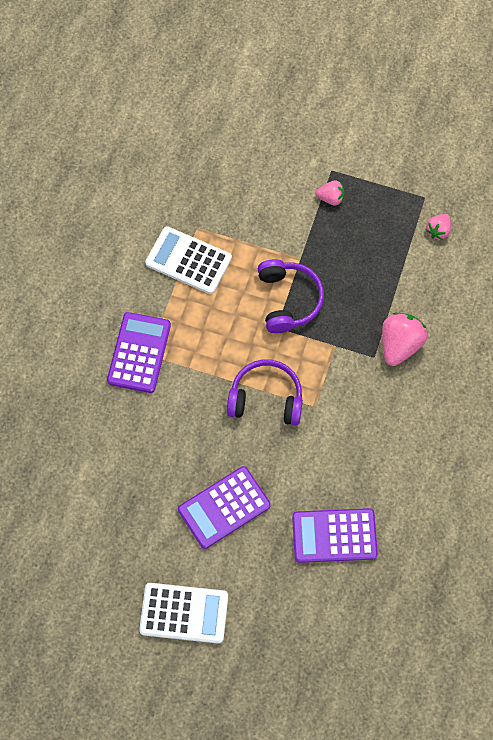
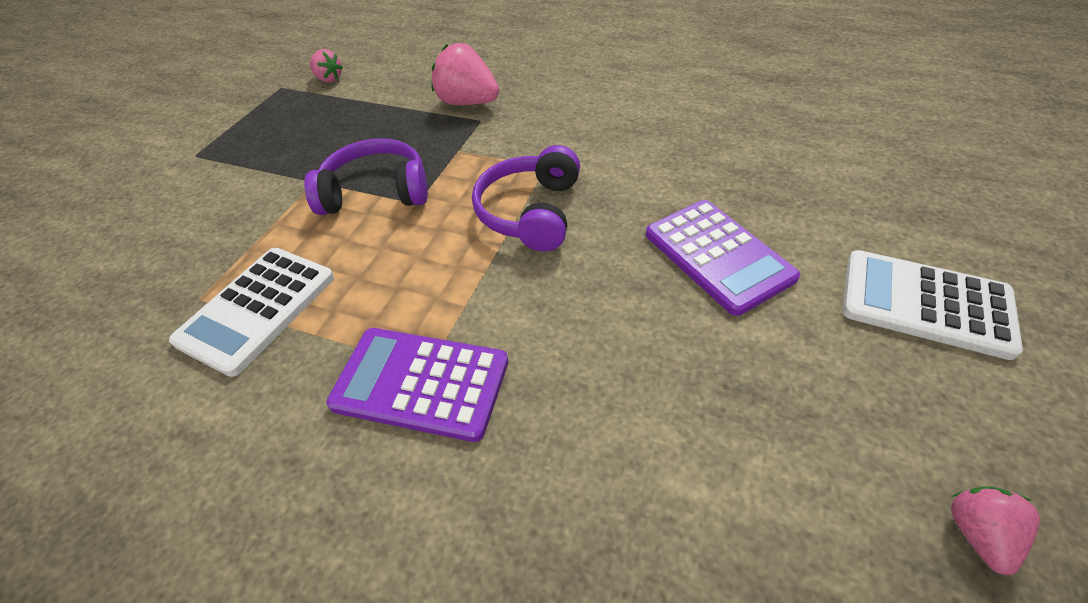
camera: 85 degrees left, 20 degrees down
white calculator [139,583,228,644] -> white calculator turned 75 degrees counterclockwise [843,250,1023,360]
purple calculator [292,508,378,563] -> none
pink strawberry [315,180,344,205] -> pink strawberry moved to [951,486,1040,575]

